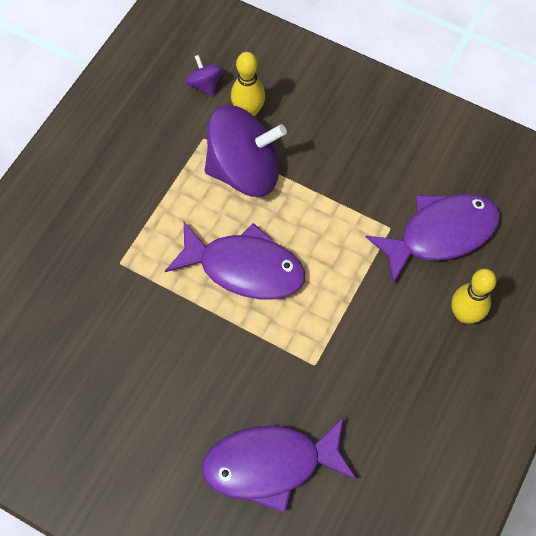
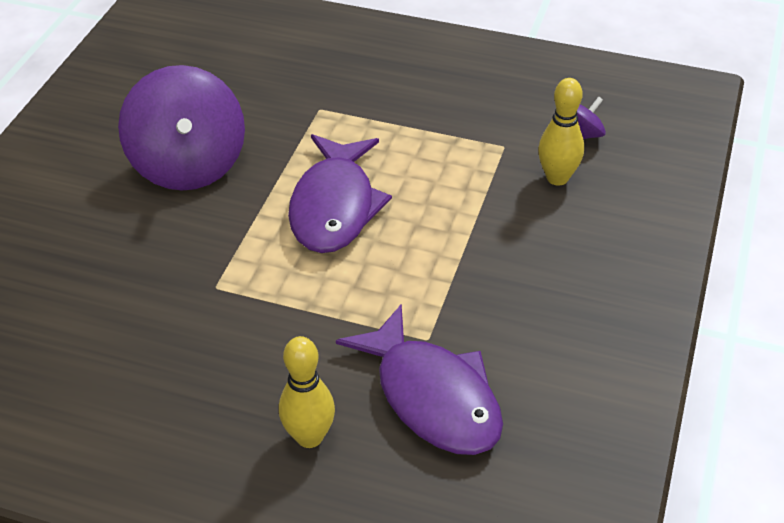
camera: 80 degrees right, 20 degrees down
purple fish [202,417,356,513] -> none
purple spinning top [205,105,287,197] -> purple spinning top moved to [118,65,245,191]

